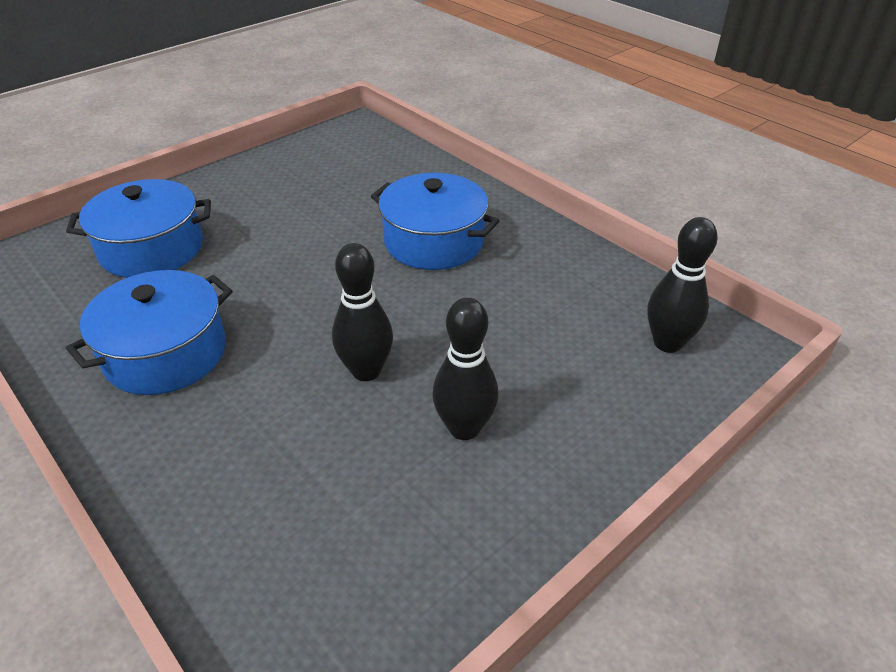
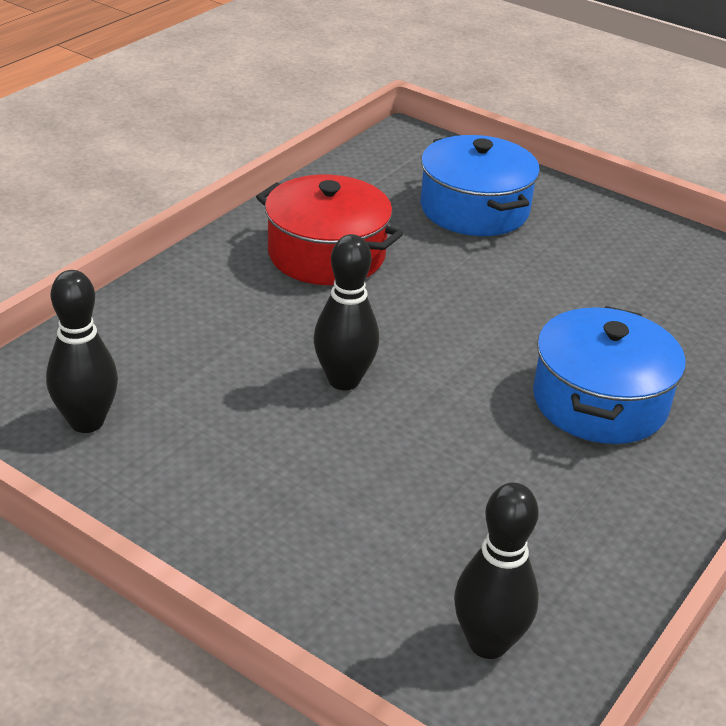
camera: 75 degrees right, 5 degrees down
blue pot [66,270,233,395] -> red pot [256,175,403,285]
black bowling pin [432,298,498,440] -> black bowling pin moved to [46,270,118,433]

